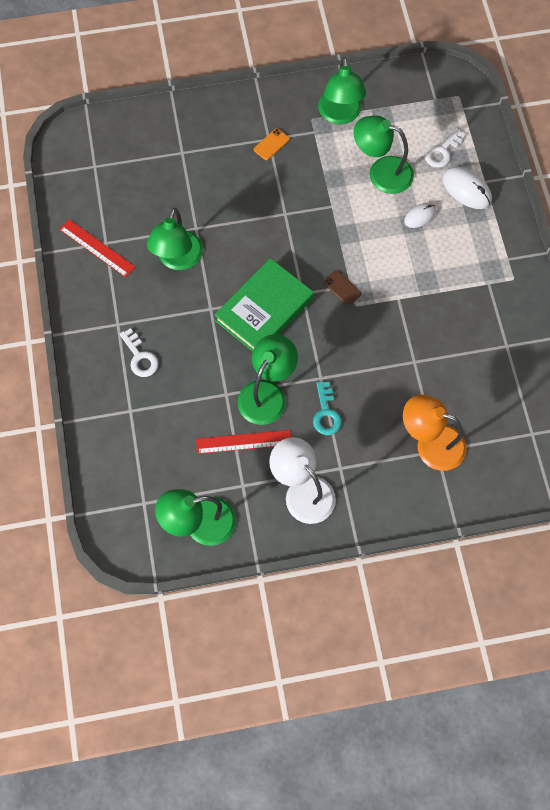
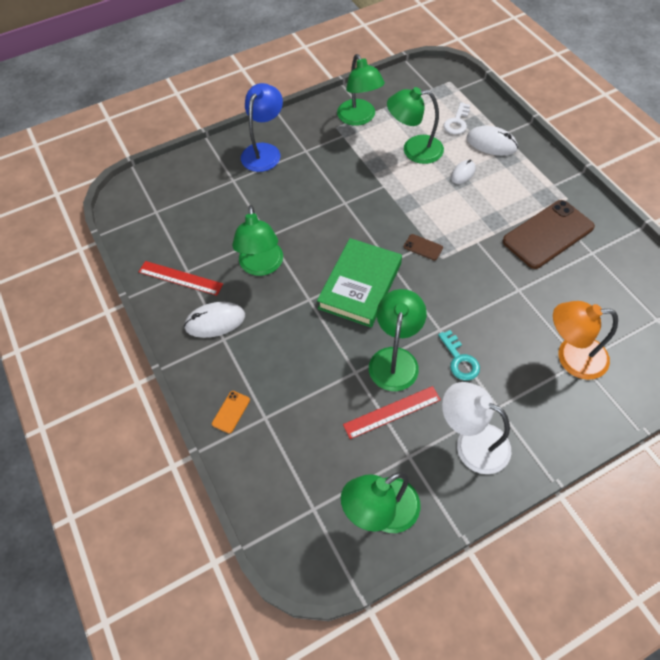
camera: 15 degrees left, 10 degrees down
white key [120,328,159,377] -> none
orange phone [254,128,290,160] -> orange phone moved to [212,391,250,433]
none -> white mouse [184,302,245,338]
none -> blue lamp [241,83,283,172]
none -> brown phone [503,200,595,269]

